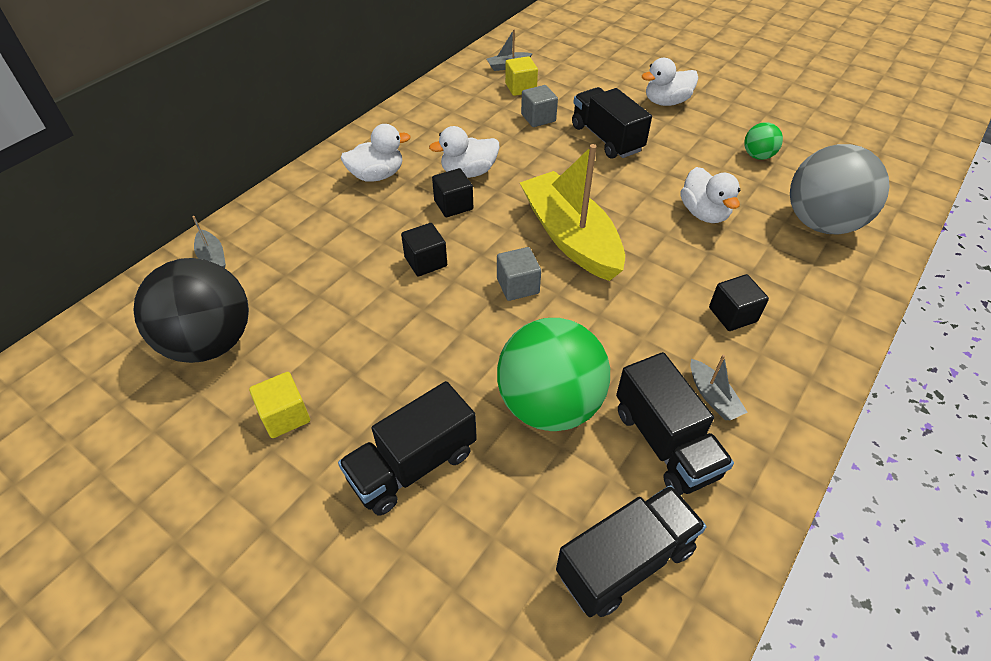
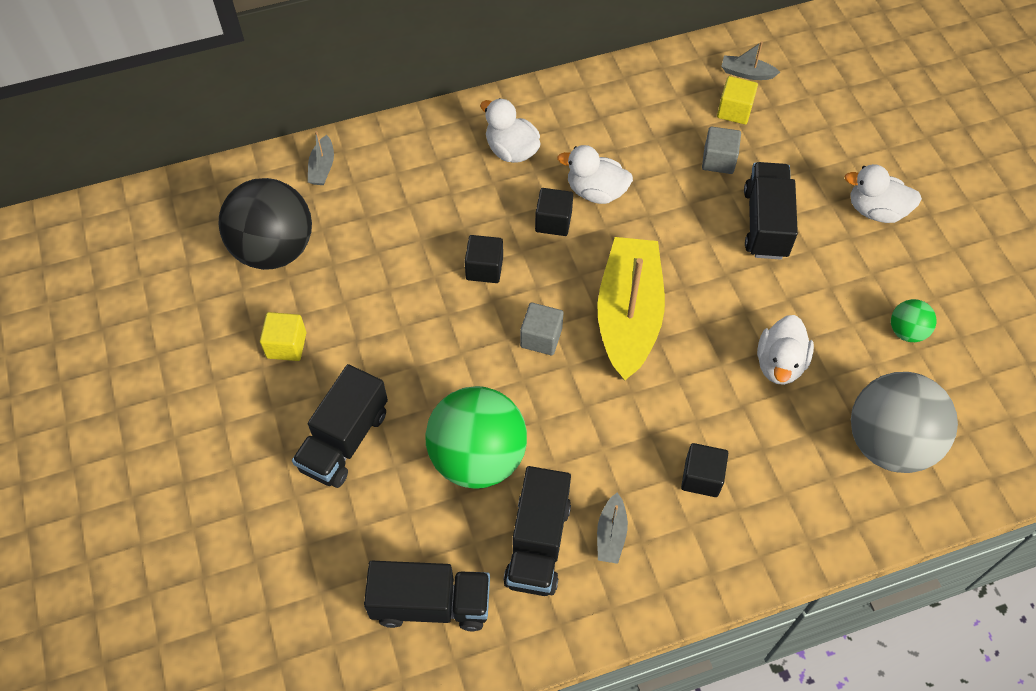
camera: 35 degrees right, 10 degrees up
black truck [338,381,477,516] -> black truck turned 60 degrees counterclockwise [292,364,388,488]
white duck [341,124,411,182] -> white duck turned 150 degrees counterclockwise [480,98,540,163]

